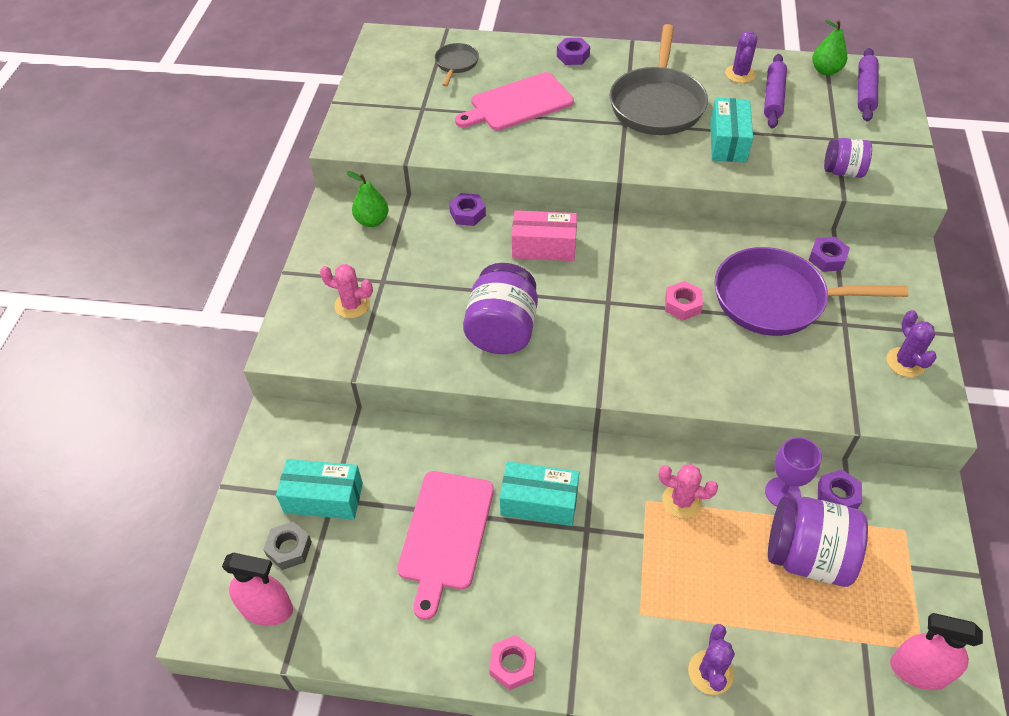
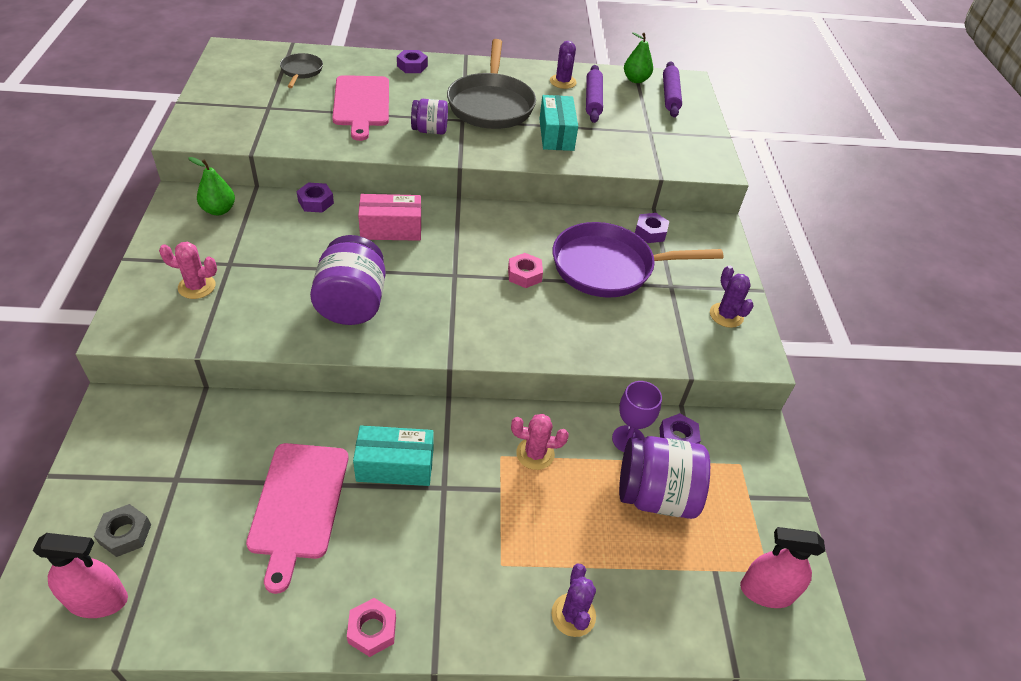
camera: 15 degrees left, 5 degrees down
turquoise box [276,459,363,520] -> none
pink cutting board [455,72,574,131] -> pink cutting board turned 60 degrees counterclockwise [332,75,389,141]
purple jar [824,138,872,178] -> purple jar moved to [411,99,448,135]

